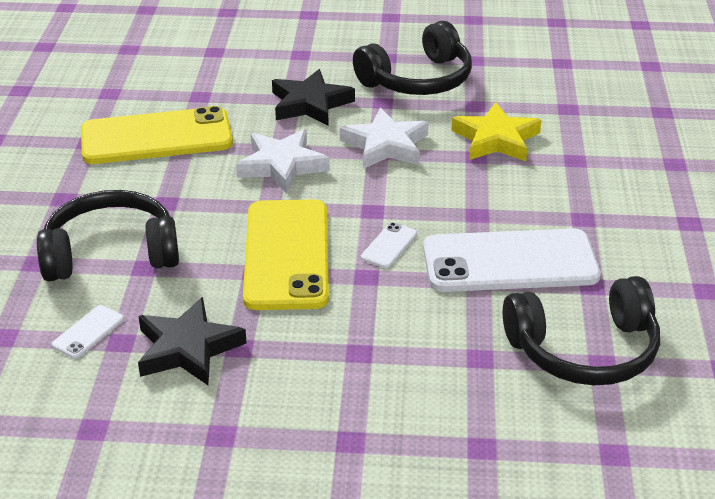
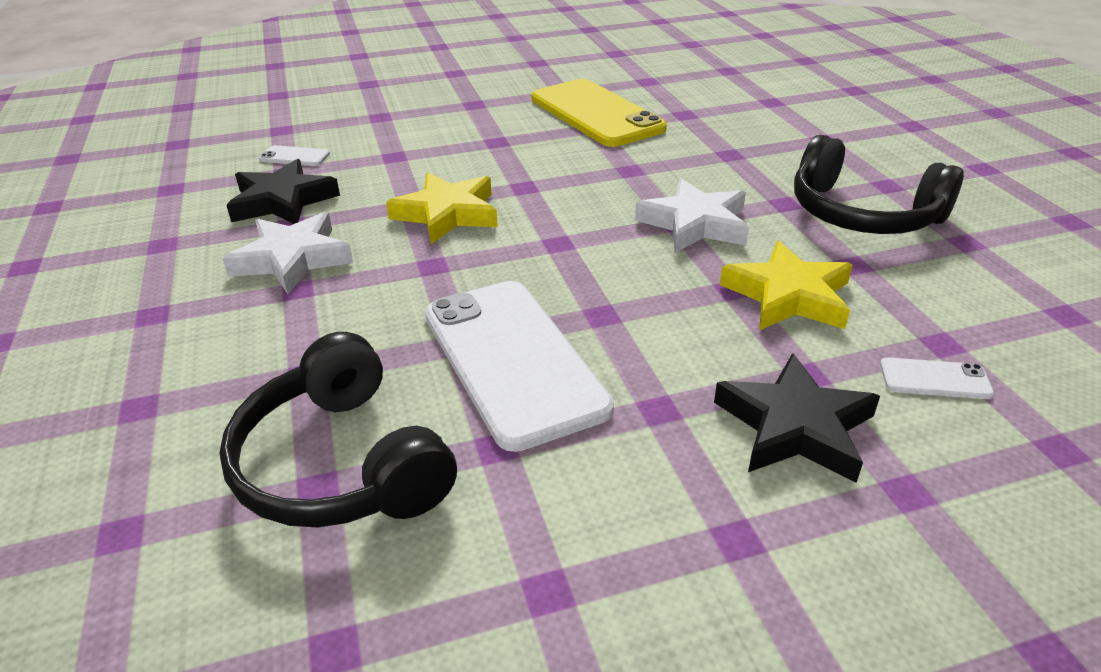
camera: 70 degrees right, 0 degrees up
black headphones [37,190,179,281] -> none
white star [236,129,330,193] -> white star moved to [222,212,353,294]
yellow phone [243,199,329,310] -> yellow star [386,172,498,244]
black star [272,69,355,126] -> black star moved to [714,353,880,483]
white phone [361,222,417,268] -> white phone moved to [880,357,994,399]

